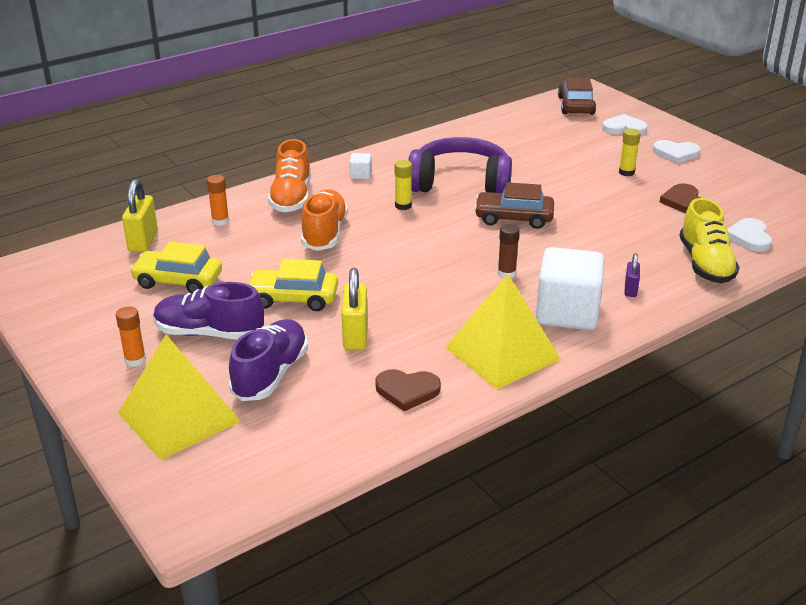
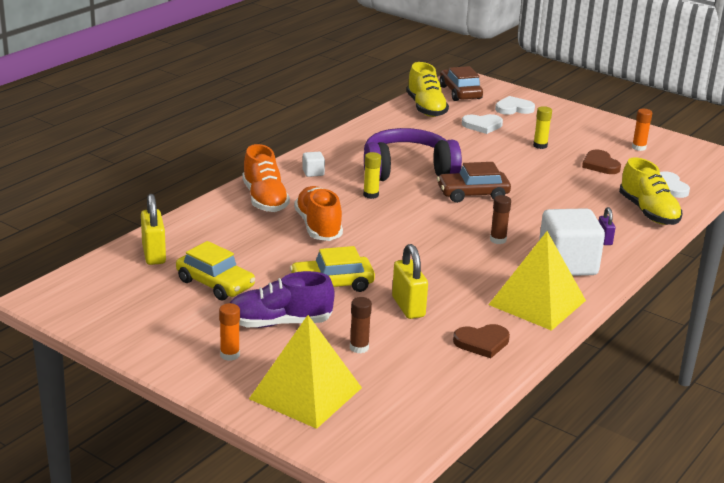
camera: 20 degrees left, 5 degrees down
yellow car [130,242,222,294] -> yellow car turned 135 degrees counterclockwise [176,241,255,300]
orange glue stick [207,175,229,226] -> orange glue stick moved to [632,109,652,151]
purple shoe [229,319,308,401] -> brown glue stick [350,297,372,353]
white heart [653,140,701,164] -> white heart moved to [462,114,503,134]
none -> yellow shoe [407,62,449,117]

